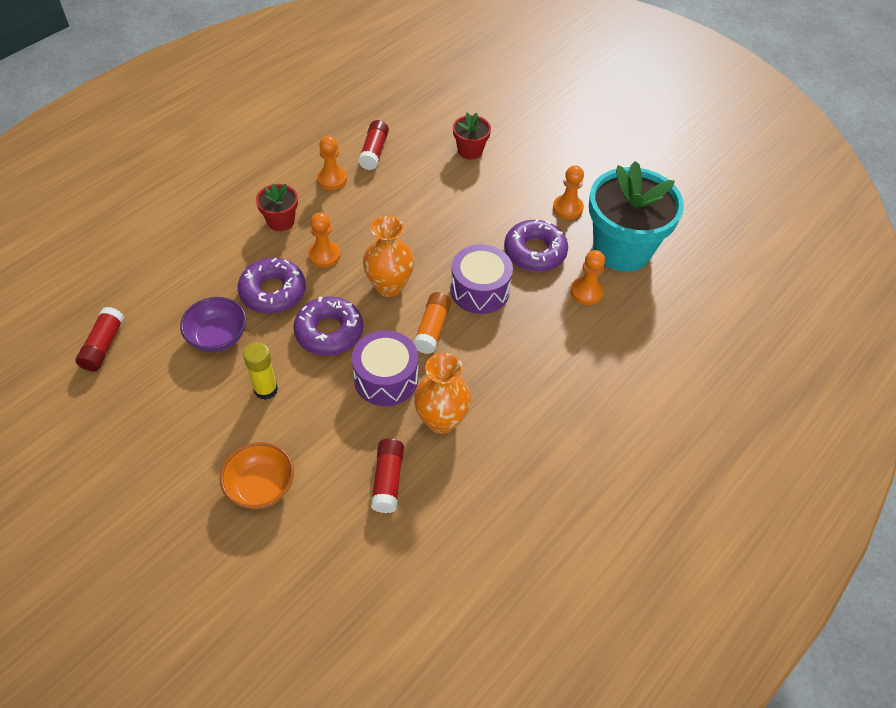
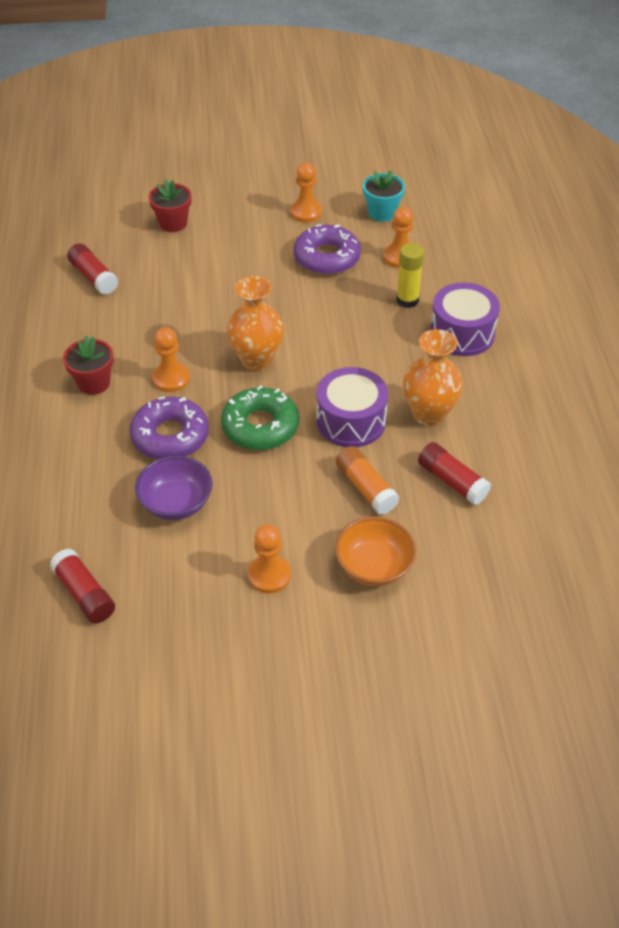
camera: 45 degrees left, 5 degrees down
yellow glue stick [243,342,278,400] -> yellow glue stick moved to [396,243,424,308]
purple donut [293,297,363,356] -> green donut [221,385,299,450]
orange pawn [317,136,347,190] -> orange pawn moved to [248,524,291,594]
orange glue stick [413,292,451,354] -> orange glue stick moved to [336,446,399,515]
purple drum [451,244,513,314] -> purple drum moved to [430,283,500,356]
turquoise flower pot [589,161,684,272] -> turquoise flower pot [363,170,405,222], size x0.47

